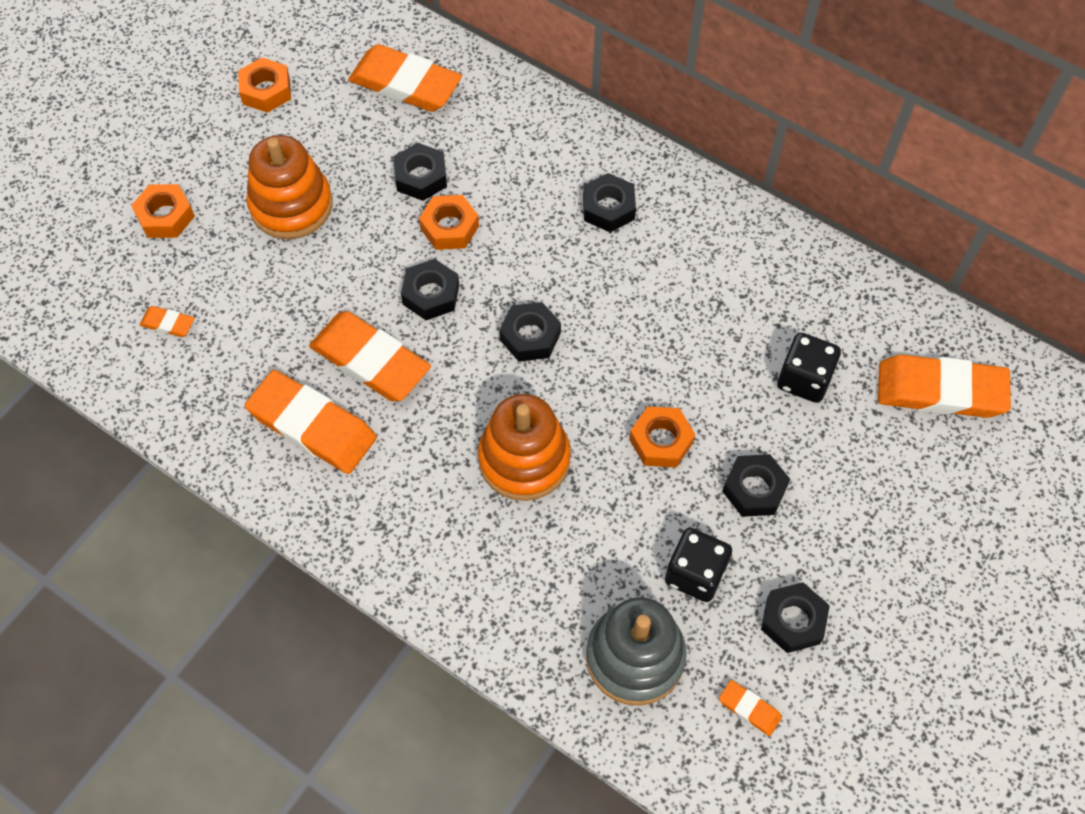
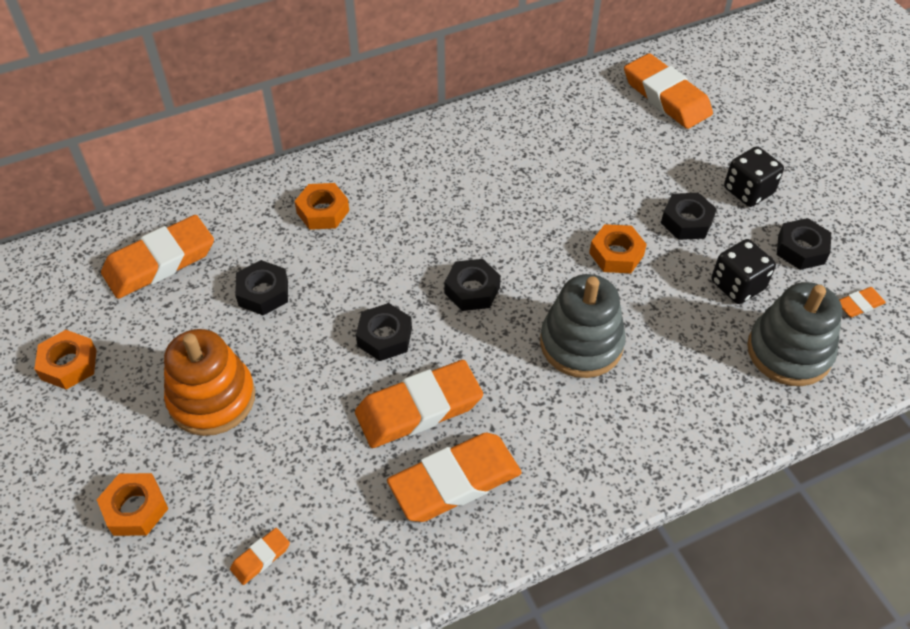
camera: 60 degrees left, 10 degrees down
orange nut [419,195,479,250] -> orange nut moved to [294,183,349,230]
orange stacking toy [478,394,571,501] -> grey stacking toy [540,274,626,378]
black nut [583,173,636,232] -> none
black dice [777,333,841,403] -> black dice moved to [724,146,784,207]
orange eraser [878,354,1011,418] -> orange eraser turned 75 degrees counterclockwise [624,53,713,129]

